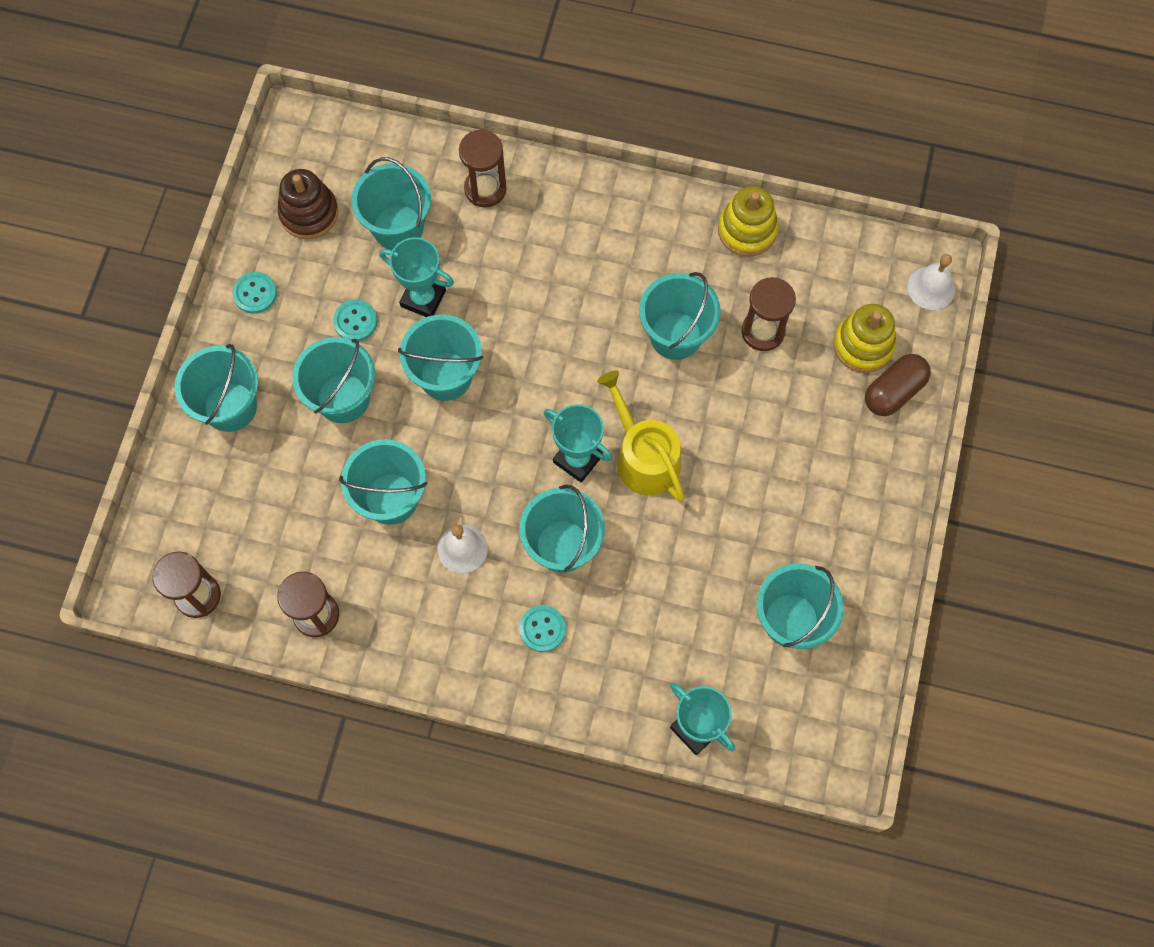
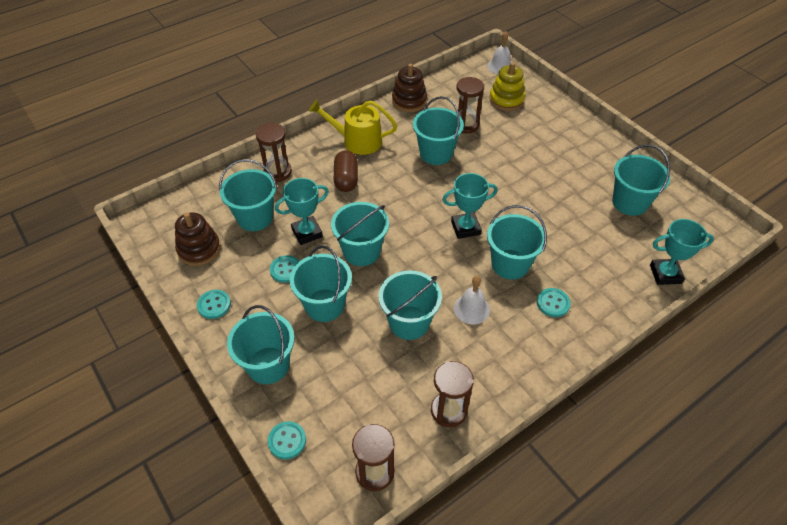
camera: 50 degrees left, 20 degrees down
yellow watering can [597,370,685,501] -> yellow watering can moved to [309,100,397,155]
yellow stacking toy [718,186,778,257] -> brown stacking toy [392,64,427,112]
brown capsule [865,354,931,416] -> brown capsule moved to [334,150,358,192]
none -> turquoise button [268,421,306,459]

